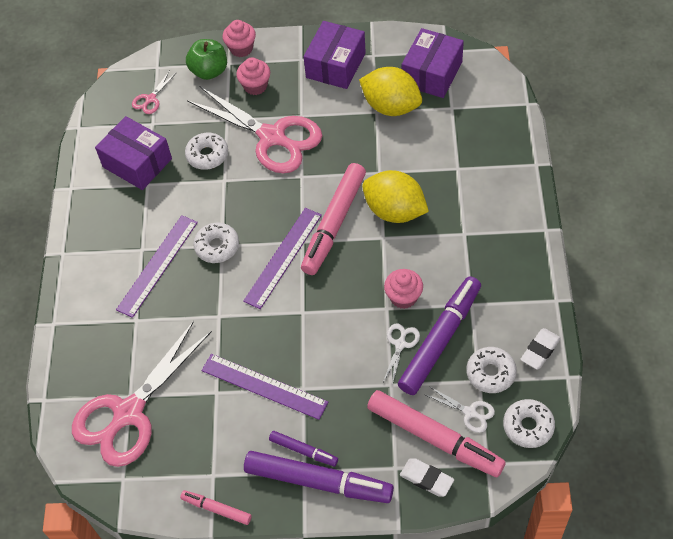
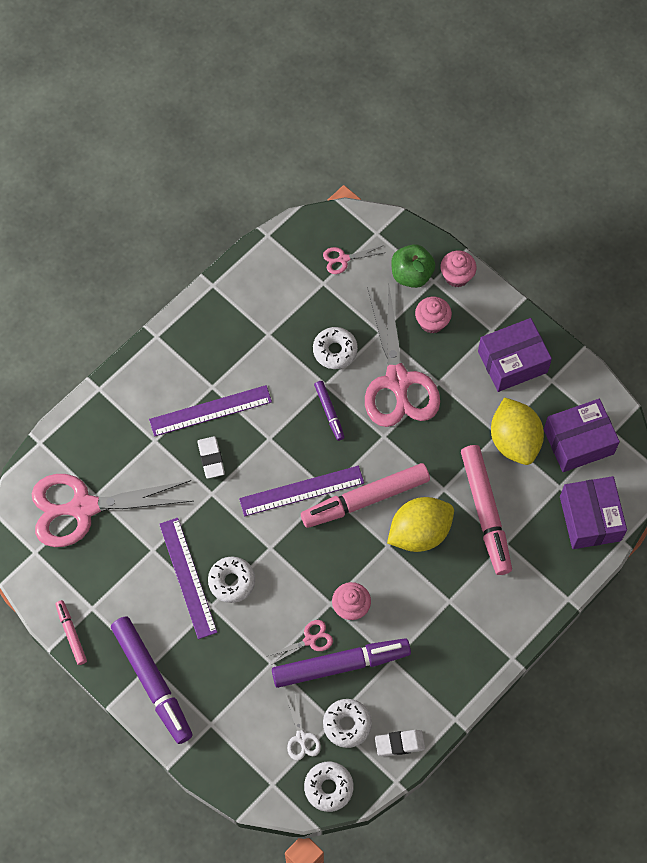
camera: 40 degrees right, 10 degrees up
purple box [95,116,172,190] -> purple box moved to [560,476,627,549]
white donut [193,223,239,263] -> white donut moved to [208,557,255,603]
purple marker [269,431,338,466] -> purple marker moved to [314,381,345,441]
yellow lemon [362,170,429,223] -> yellow lemon turned 75 degrees clockwise [387,497,454,552]
pink marker [367,390,506,477] -> pink marker moved to [461,445,512,575]
white scissors [383,323,420,385] -> pink scissors [266,620,333,665]
white eraser [400,458,454,497] -> white eraser moved to [197,436,225,479]

